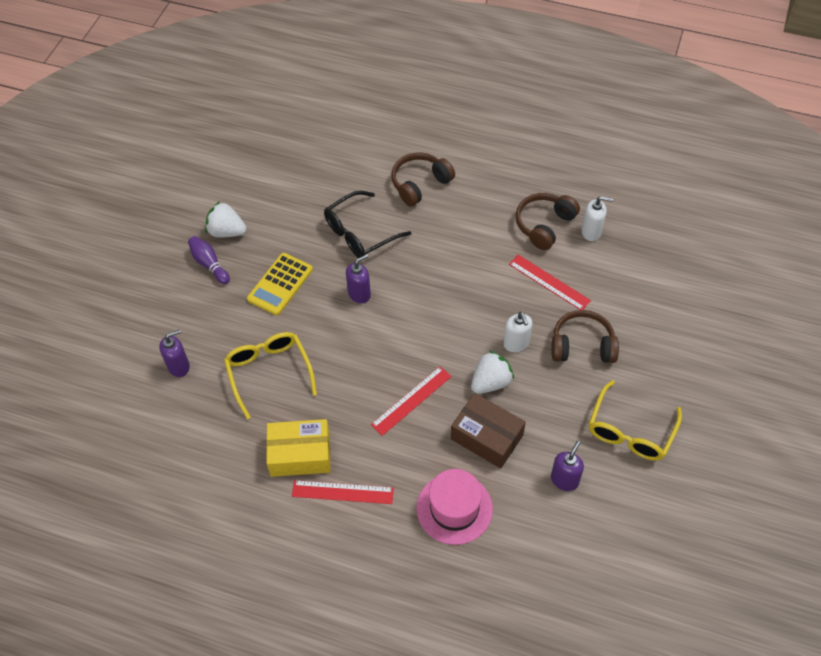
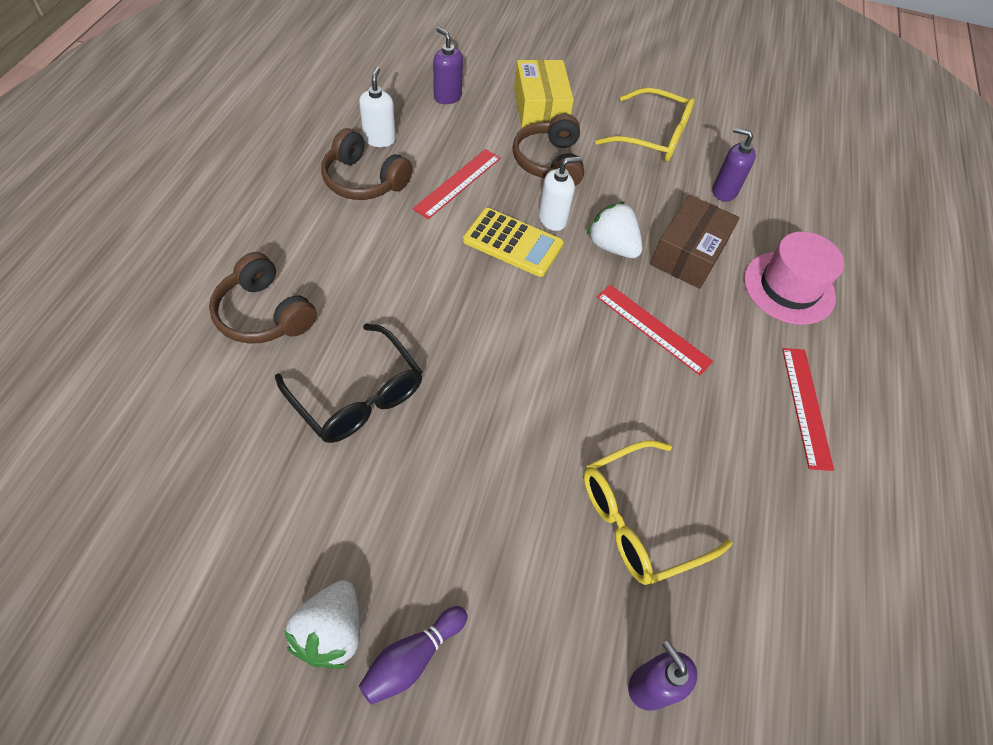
camera: 100 degrees left, 0 degrees up
yellow calculator [247,253,313,316] -> yellow calculator moved to [463,208,564,277]
yellow box [266,419,331,477] -> yellow box moved to [514,60,574,129]
purple soap dispenser [346,254,371,303] -> purple soap dispenser moved to [433,27,463,104]

